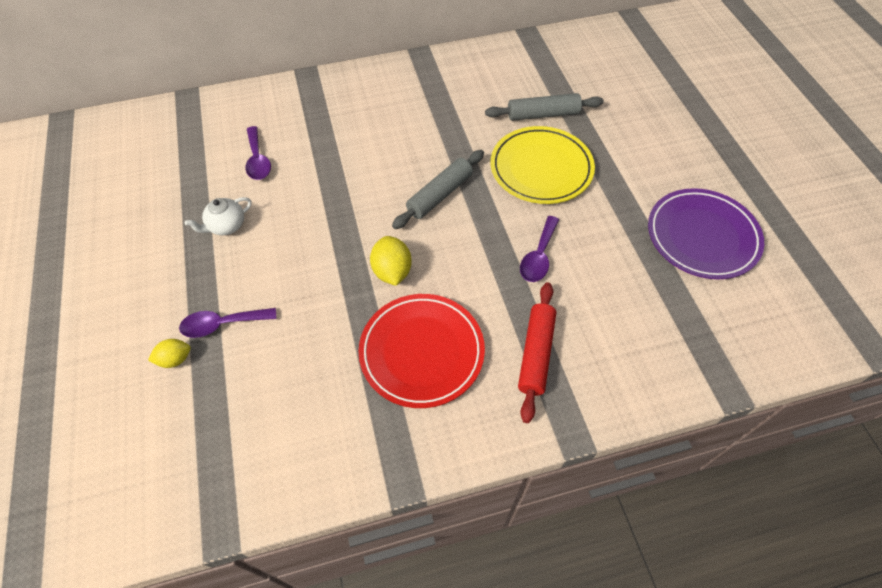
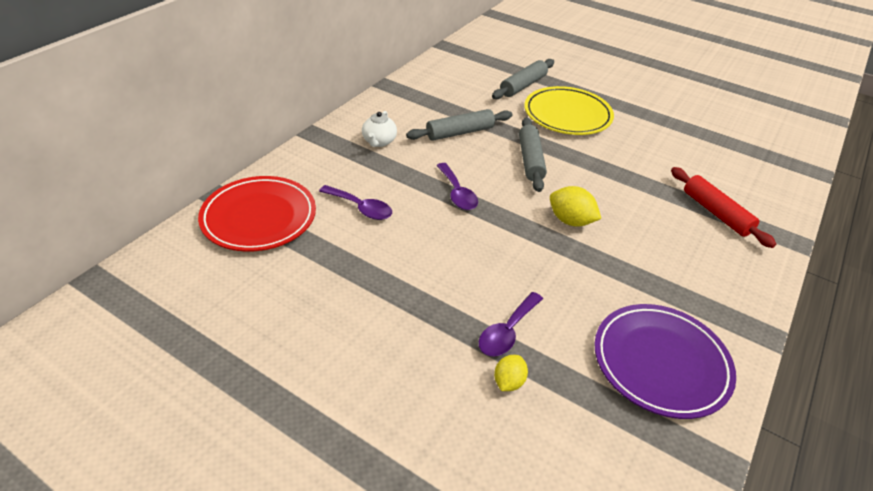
camera: 45 degrees left, 15 degrees down
white teapot [185,197,252,235] -> white teapot moved to [362,111,397,147]
red plate [358,294,485,408] -> red plate moved to [198,176,316,252]
purple spoon [520,216,559,282] -> purple spoon moved to [436,163,478,210]
purple plate [648,188,764,279] -> purple plate moved to [594,304,736,419]
none -> grey rolling pin [406,109,512,141]

